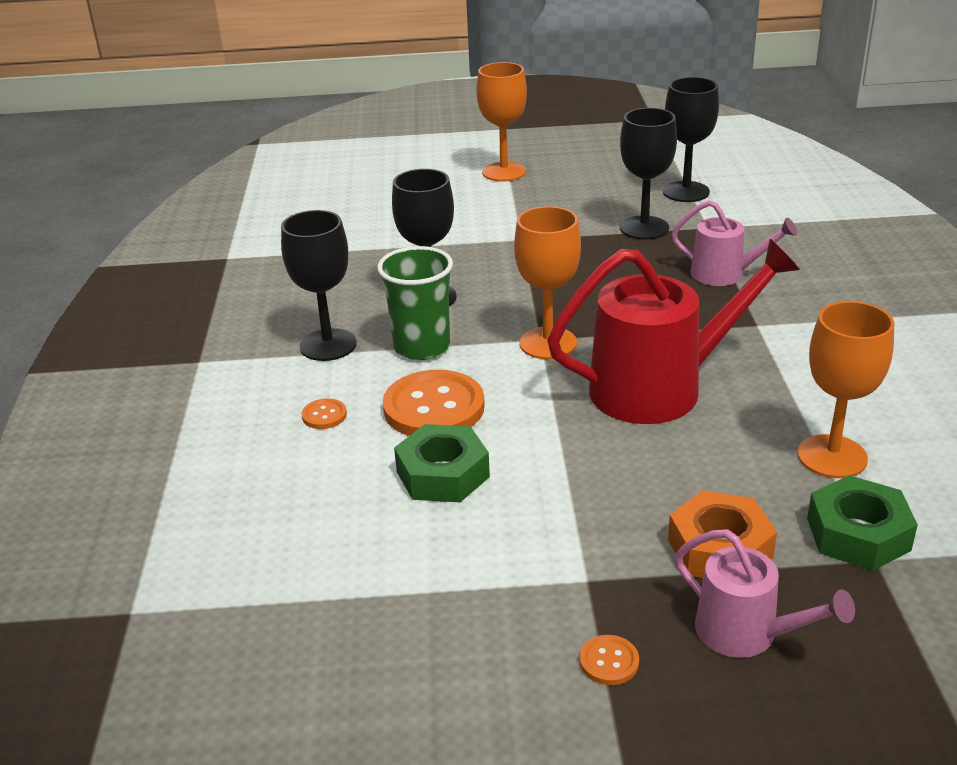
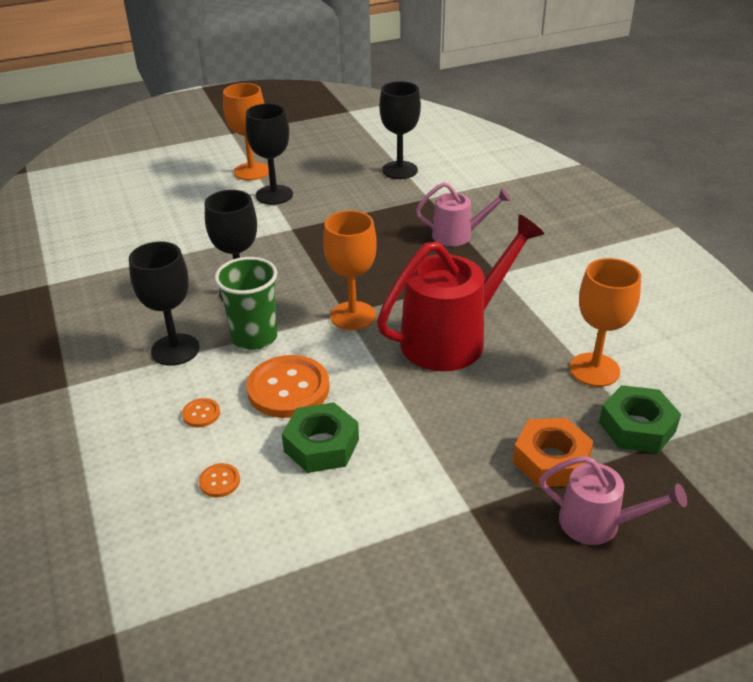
camera: 20 degrees left, 5 degrees up
orange button [580,635,639,685] -> orange button moved to [199,463,240,497]
black goblet [620,108,677,240] -> black goblet moved to [246,103,293,205]

